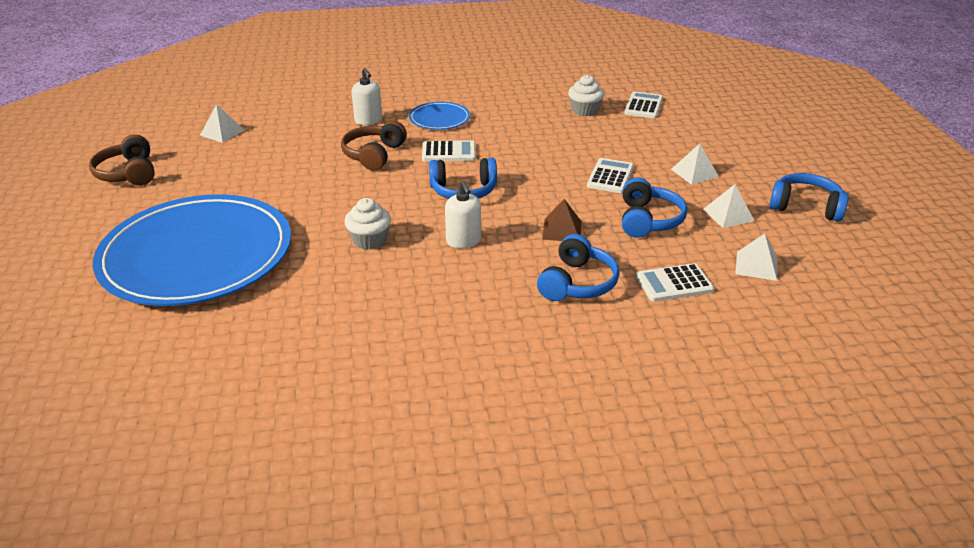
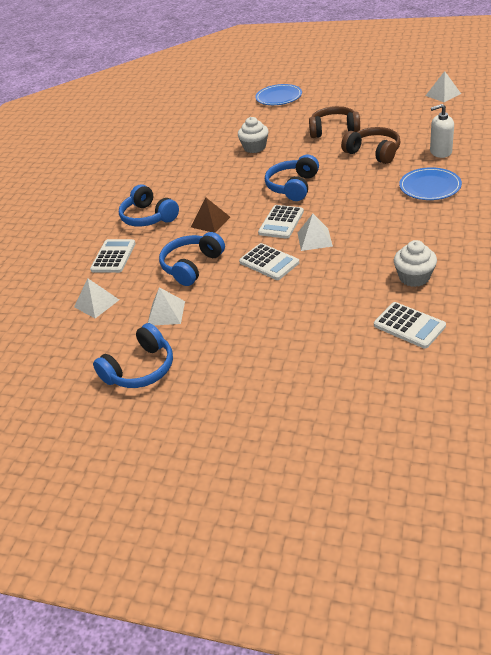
camera: 120 degrees right, 5 degrees up
brown headphones [89,134,155,186] -> brown headphones moved to [309,106,360,138]
blue plate [93,194,291,306] -> blue plate [255,84,302,105], size x0.42
white calculator [422,140,476,162] -> white calculator moved to [258,205,304,239]
white soap dispenser [445,181,481,248] -> none
blue headphones [622,177,687,238] -> blue headphones turned 90 degrees clockwise [159,232,225,286]
white pyramid [671,144,719,185] -> white pyramid moved to [298,214,333,251]

